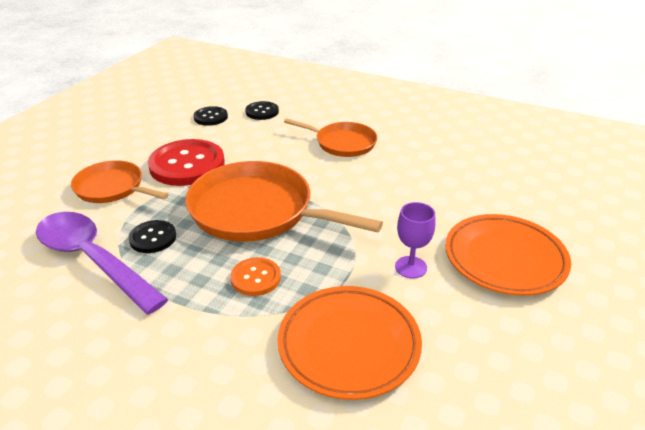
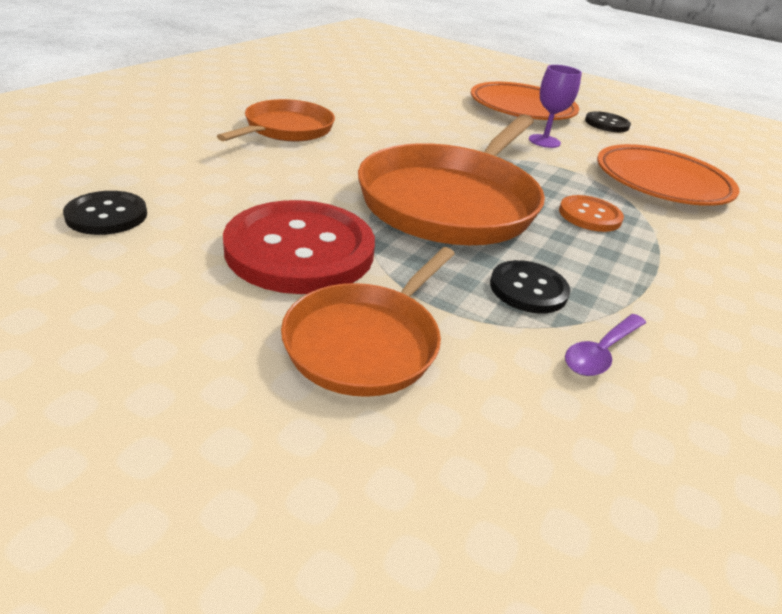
camera: 90 degrees left, 0 degrees up
purple spoon [36,212,168,315] -> purple spoon [565,314,646,376], size x0.41
black button [245,101,279,120] -> black button moved to [585,111,631,132]

